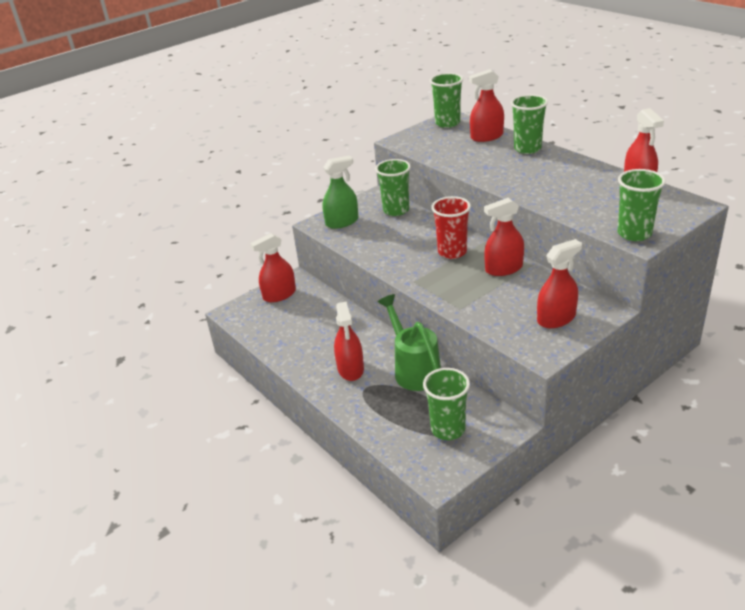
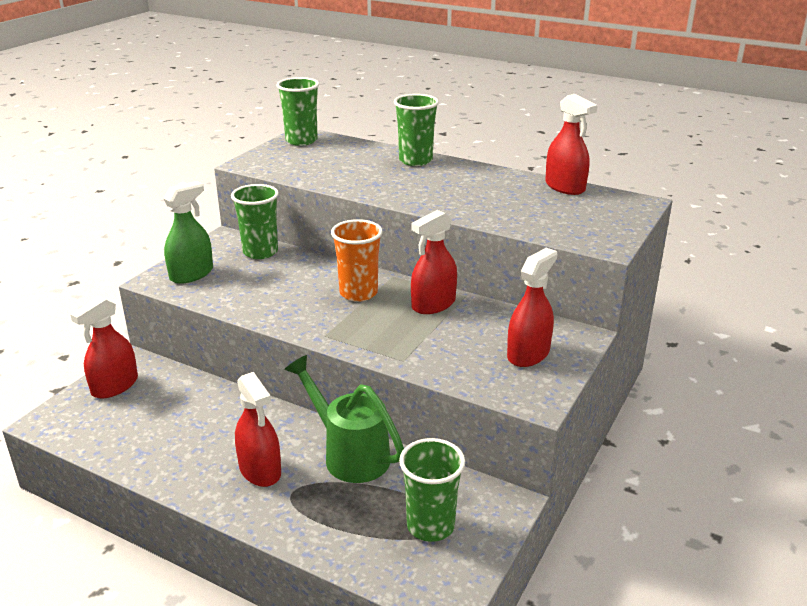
camera: 25 degrees left, 5 degrees down
red cup [431,196,471,259] -> orange cup [331,219,383,302]
red spray bottle [469,69,504,142] -> none
green cup [617,169,666,241] -> none

